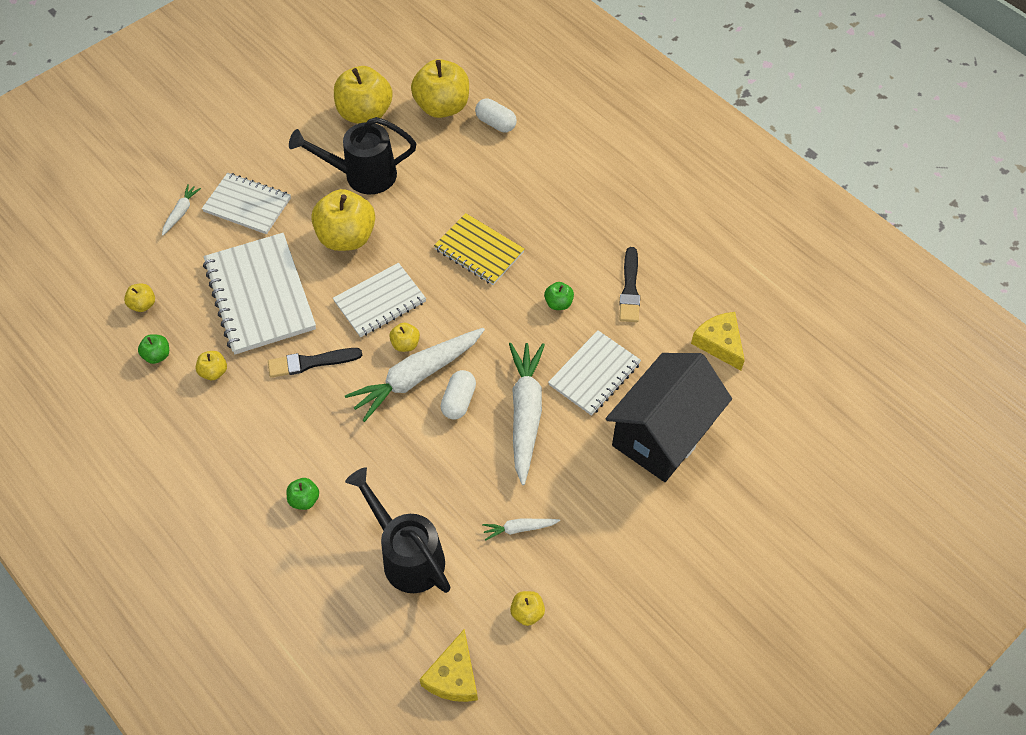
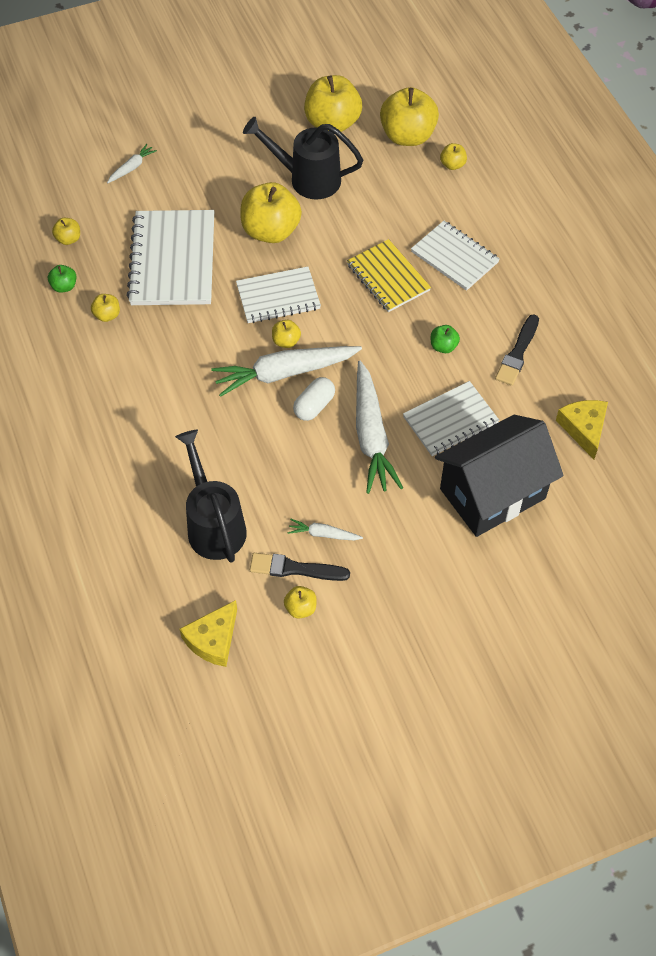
camera: 20 degrees right, 0 degrees up
white notebook [202,173,291,234] -> white notebook moved to [411,221,500,291]
black brush [268,348,362,378] -> black brush moved to [250,553,350,581]
green apple [287,478,319,510] -> none
white capsule [475,99,517,132] -> yellow apple [440,143,467,170]
white carrot [509,343,545,485] -> white carrot turned 150 degrees clockwise [356,361,403,494]

